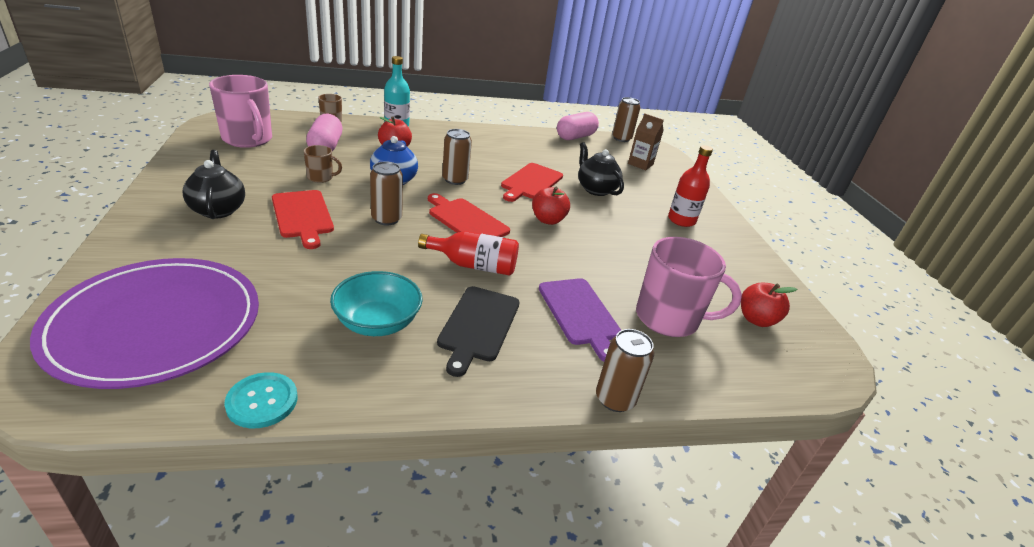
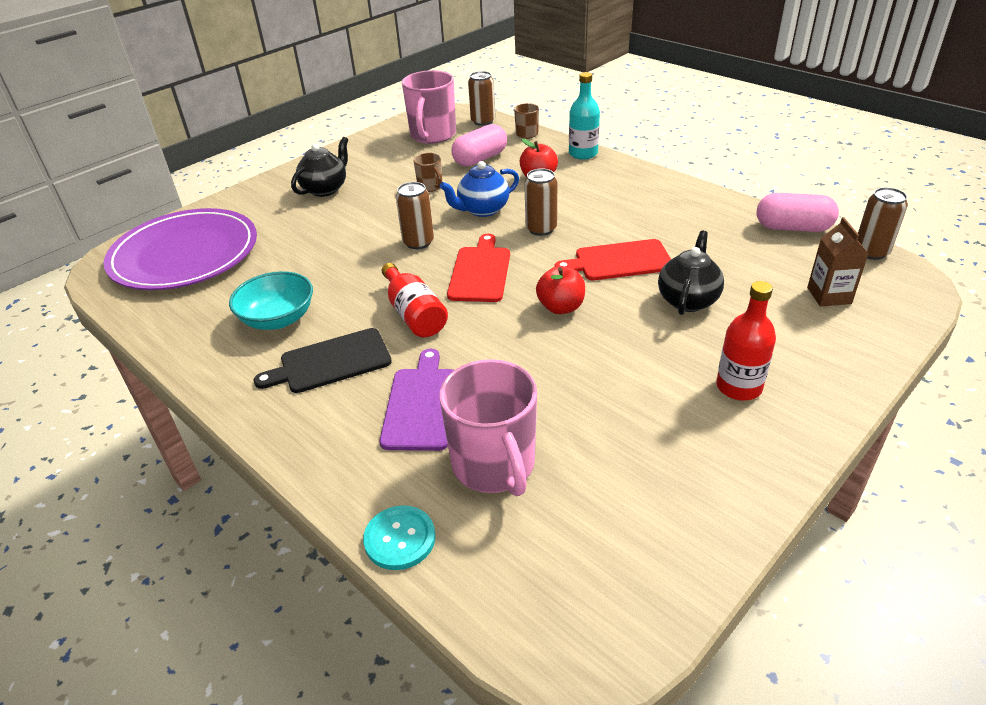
camera: 60 degrees right, 5 degrees up
turquoise button [224,372,298,428] -> turquoise button moved to [363,505,435,570]
red cutting board [272,190,334,249] -> none
purple cutting board [539,278,621,361] -> purple cutting board turned 150 degrees clockwise [380,349,454,451]
brown can [596,329,654,412] -> brown can moved to [468,71,495,126]
red apple [741,283,797,327] -> none

